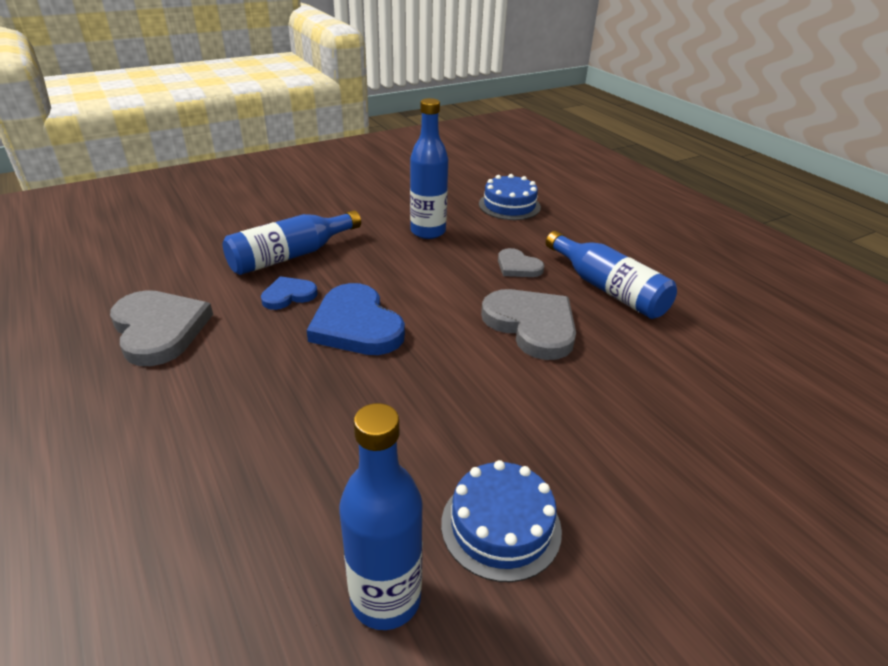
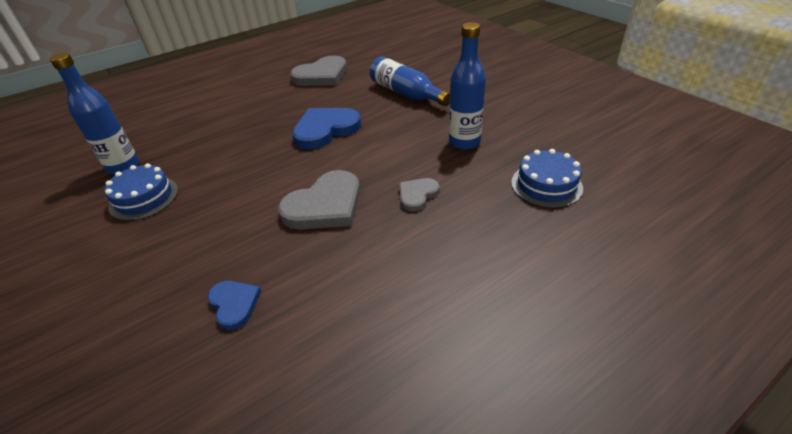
camera: 90 degrees right, 5 degrees up
blue heart [261,276,318,310] -> blue heart moved to [207,281,261,330]
blue bottle [546,231,677,319] -> none

